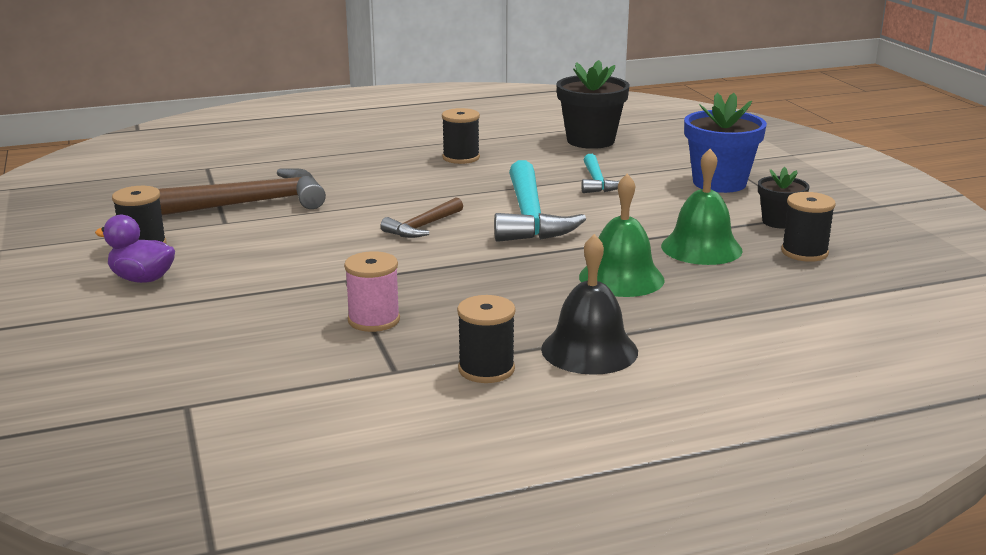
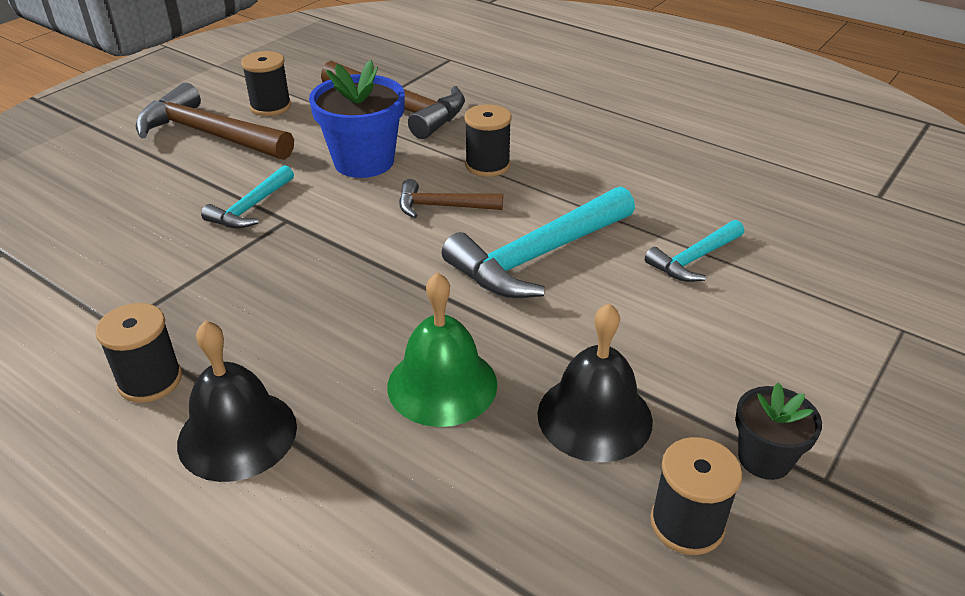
camera: 55 degrees right, 15 degrees up
purple duck [95,215,175,283] -> brown hammer [136,83,294,160]
pink spool [344,251,400,332] -> none
black spool [442,108,480,164] -> black spool moved to [464,104,512,177]
black flower pot [556,60,630,149] -> none
green bell [661,149,743,265] -> black bell [537,303,653,462]
blue flower pot [684,93,767,193] -> blue flower pot moved to [309,60,405,178]
none -> turquoise hammer [201,165,294,228]

